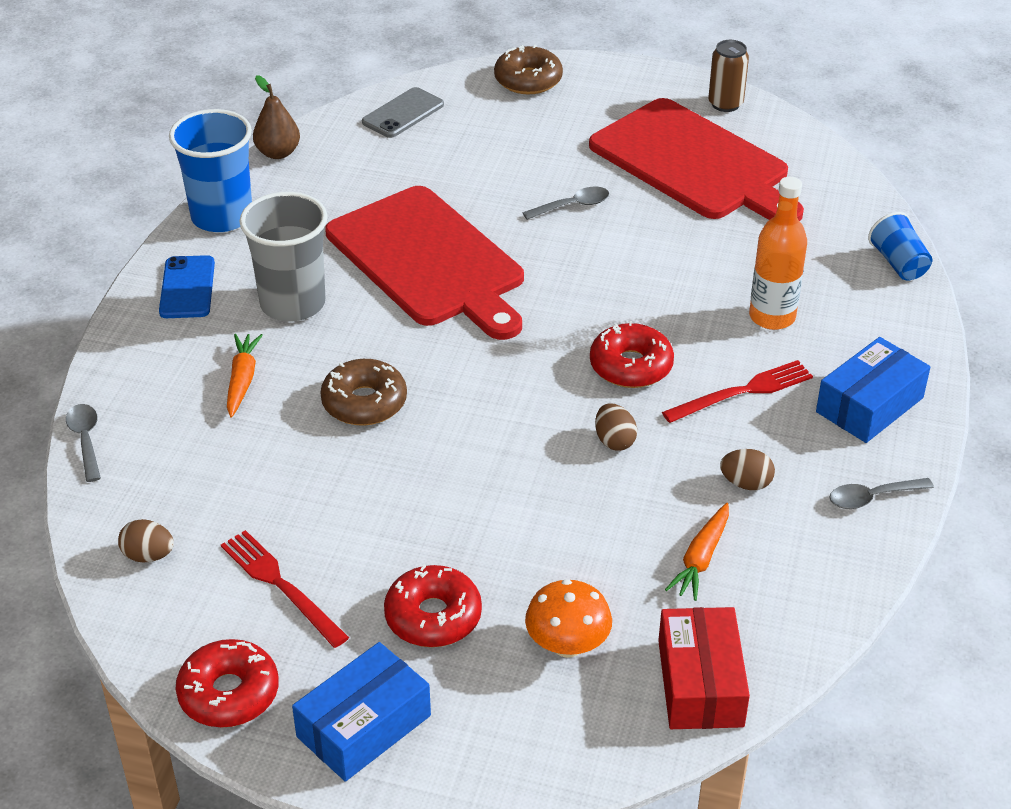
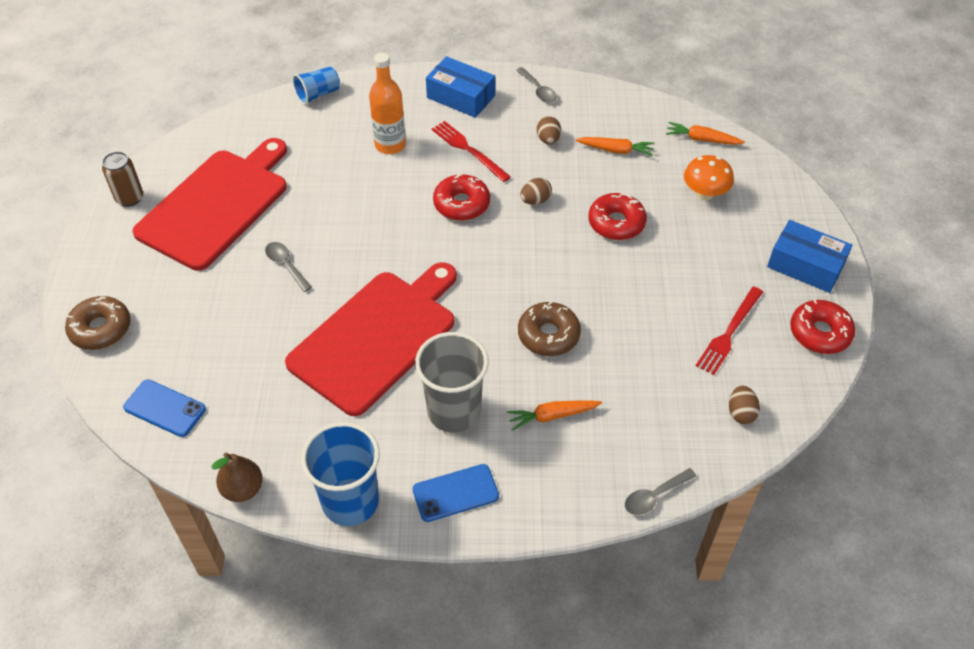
camera: 105 degrees left, 10 degrees up
grey phone [362,87,444,138] -> blue phone [123,379,206,437]
red donut [384,565,482,647] -> red donut moved to [588,193,647,240]
red box [658,607,750,729] -> orange carrot [666,122,745,145]

